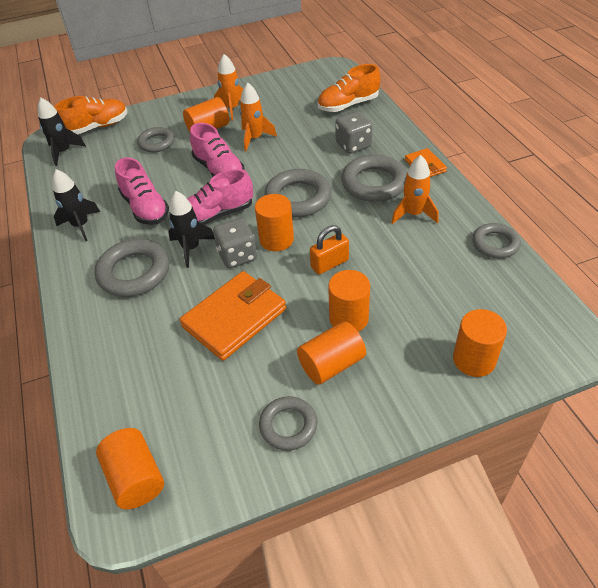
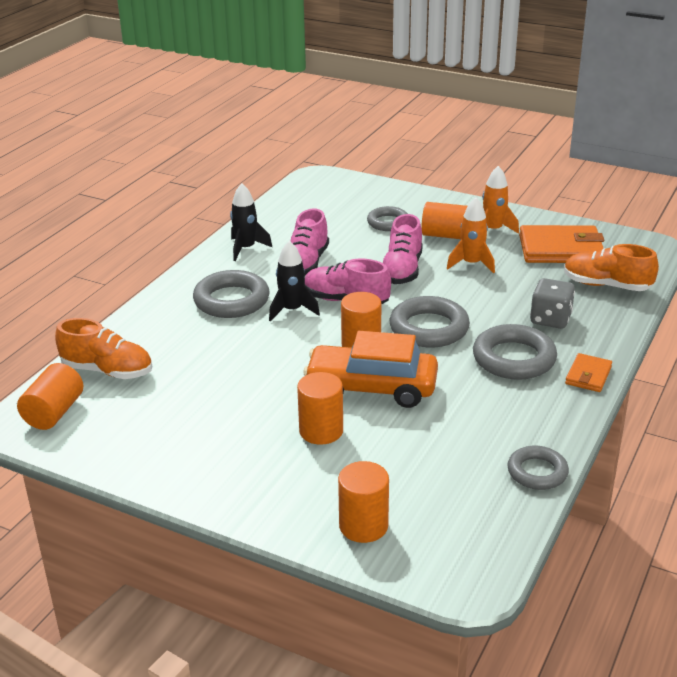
camera: 45 degrees right, 15 degrees down
black rocket [38,98,86,166] -> none
orange shoe [54,96,127,135] -> orange shoe moved to [55,318,152,379]
orange wallet [180,271,286,361] -> orange wallet moved to [519,225,605,263]
grey dice [213,218,257,268] -> none
grey ring [259,396,318,451] -> none
orange cylinder [297,321,366,385] -> none
orange padlock [310,225,349,275] -> orange car [303,331,438,408]
orange rocket [391,155,439,224] -> none

